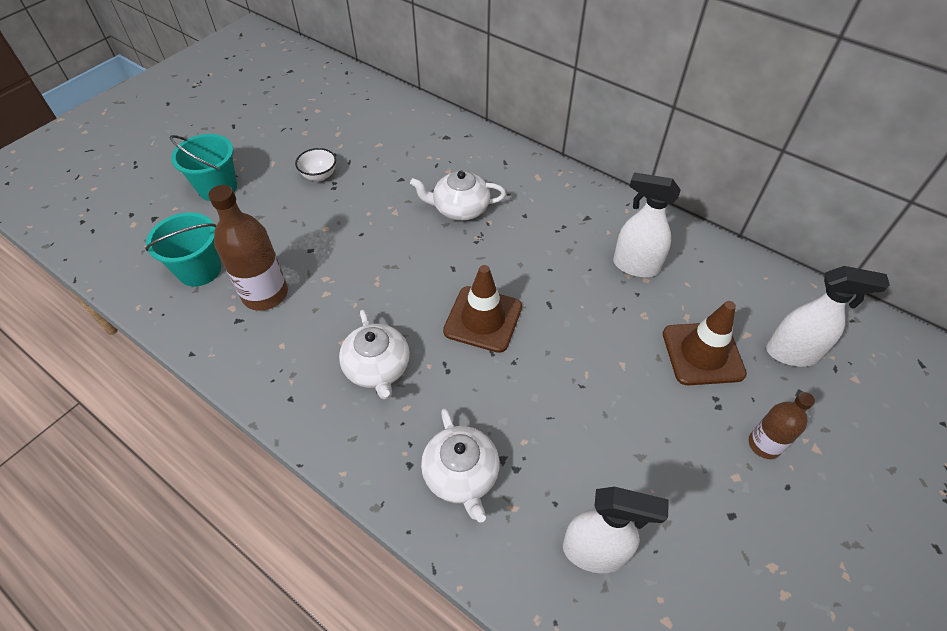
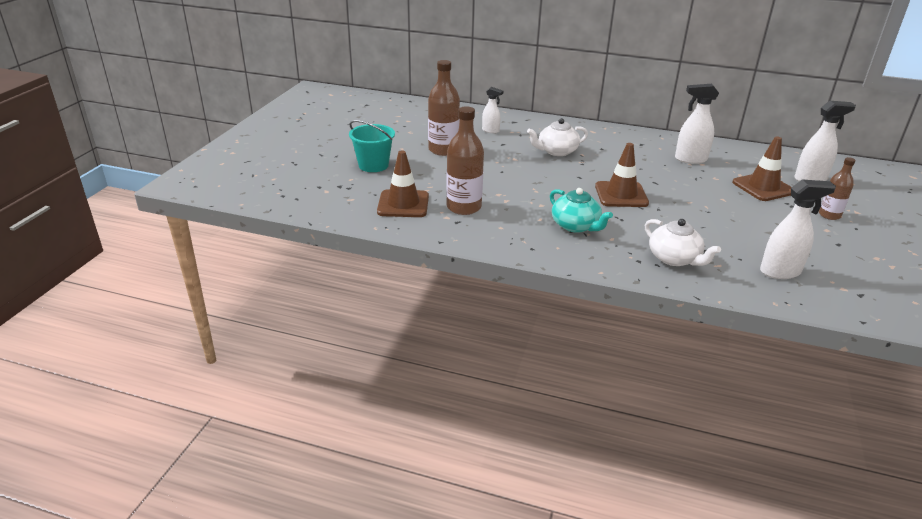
camera: 20 degrees left, 20 degrees down
turquoise bucket [145,212,221,287] -> brown traffic cone [377,150,429,217]
white bowl [295,148,336,181] -> brown bottle [428,60,460,156]
white teapot [339,310,410,400] -> turquoise teapot [550,188,613,233]
none -> white spray bottle [482,87,503,133]

